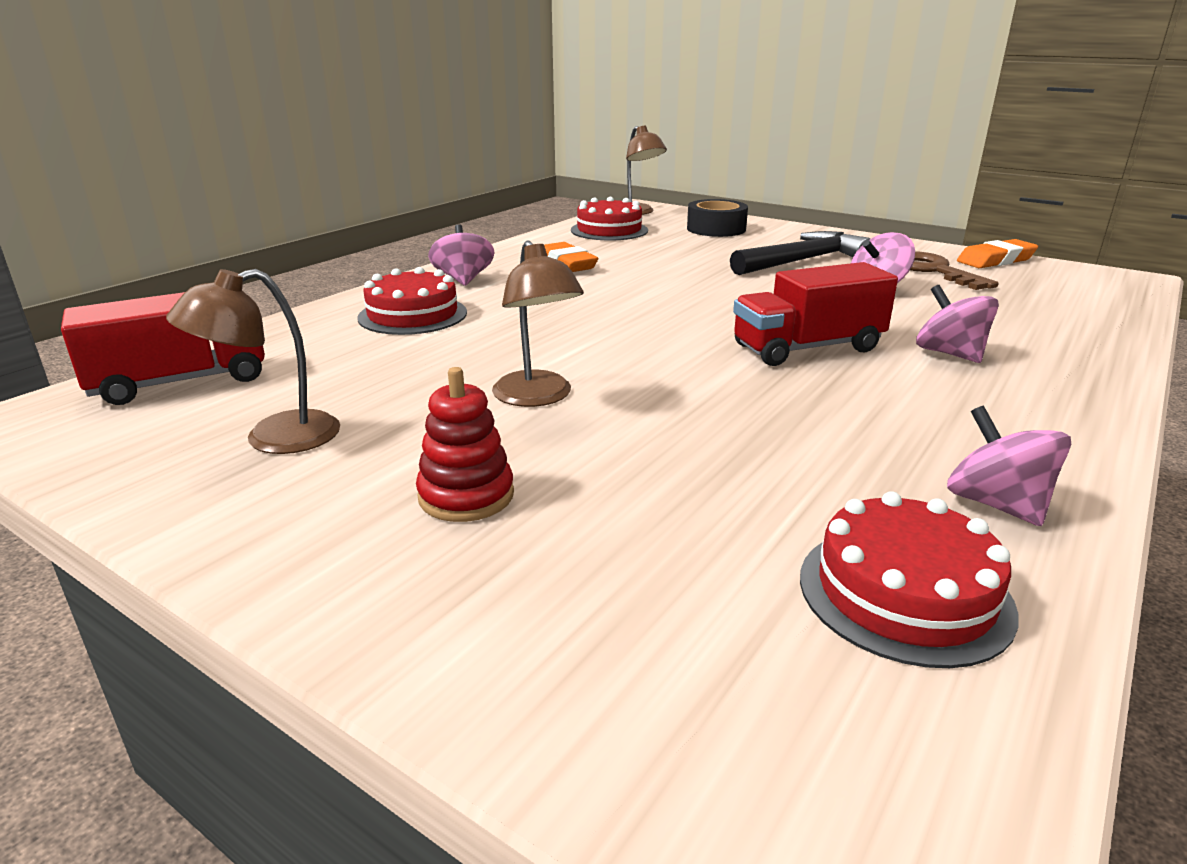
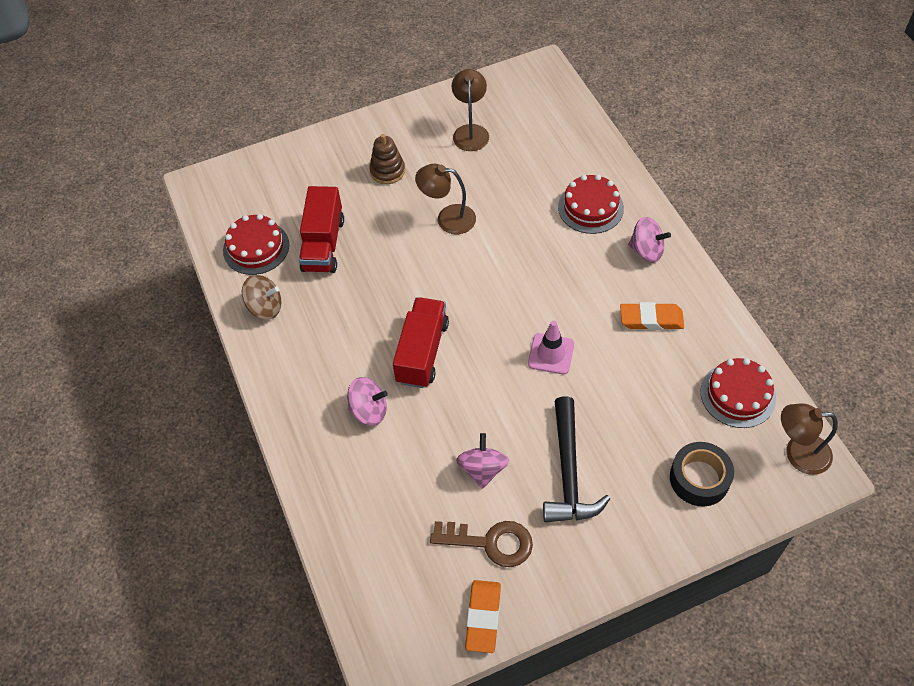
camera: 125 degrees right, 30 degrees up
red truck [61,292,265,405] -> red truck moved to [299,186,344,273]
red stacking toy [416,367,514,522] -> brown stacking toy [369,134,405,184]
pink spinning top [947,406,1071,526] -> brown spinning top [242,275,282,320]
none -> pink traffic cone [528,321,574,374]

